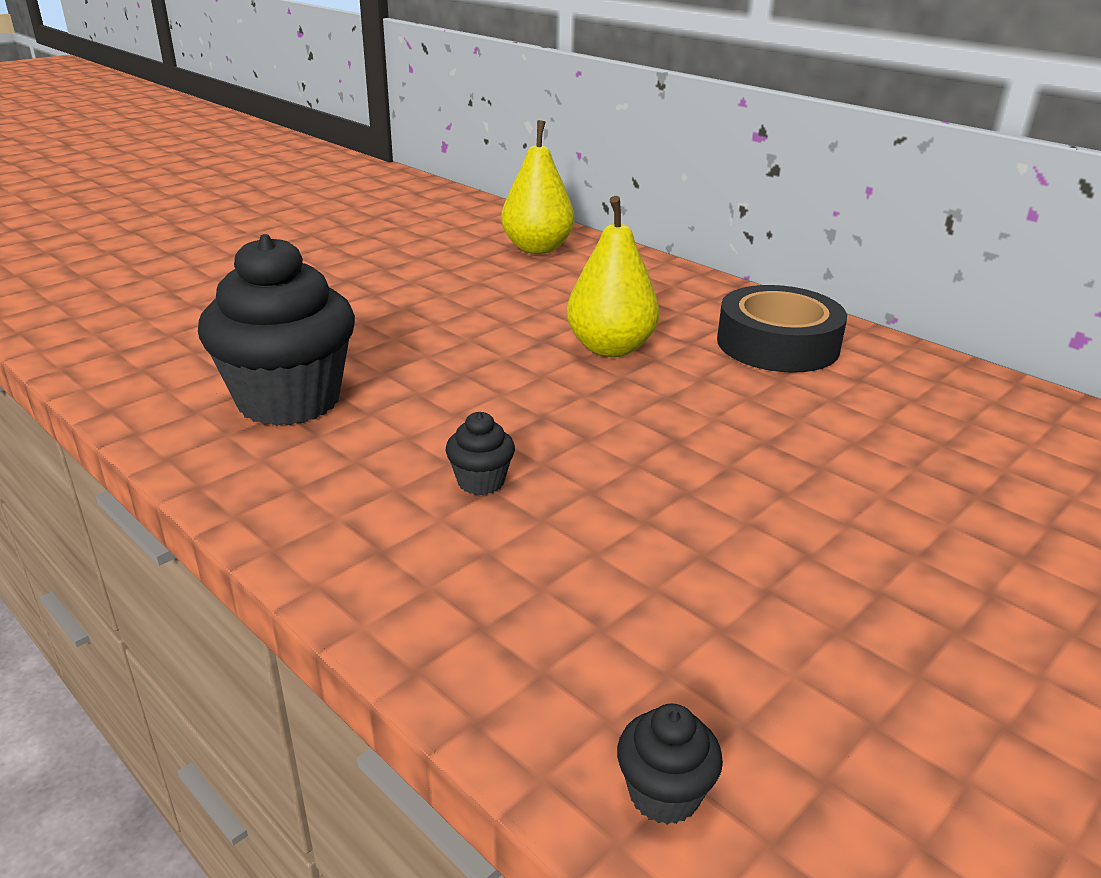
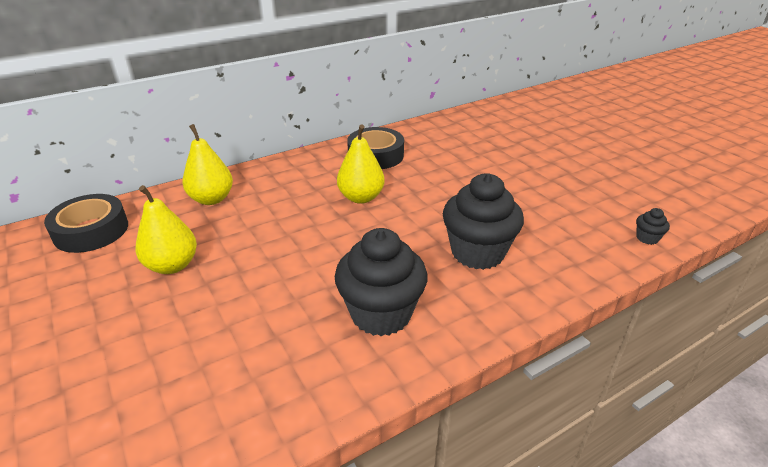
camera: 75 degrees left, 5 degrees up
black cupcake [446,412,515,495] -> black cupcake [443,173,524,270], size x2.43
none -> black tape [44,194,128,253]
none -> yellow pear [136,185,197,274]

